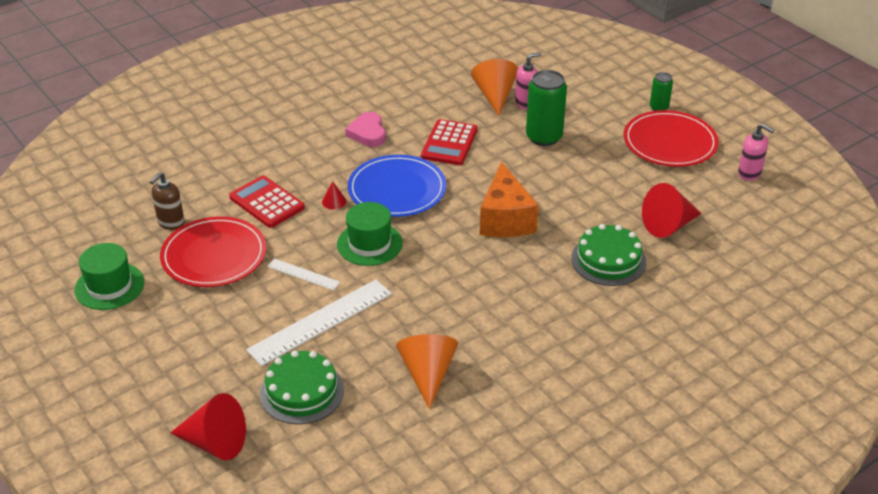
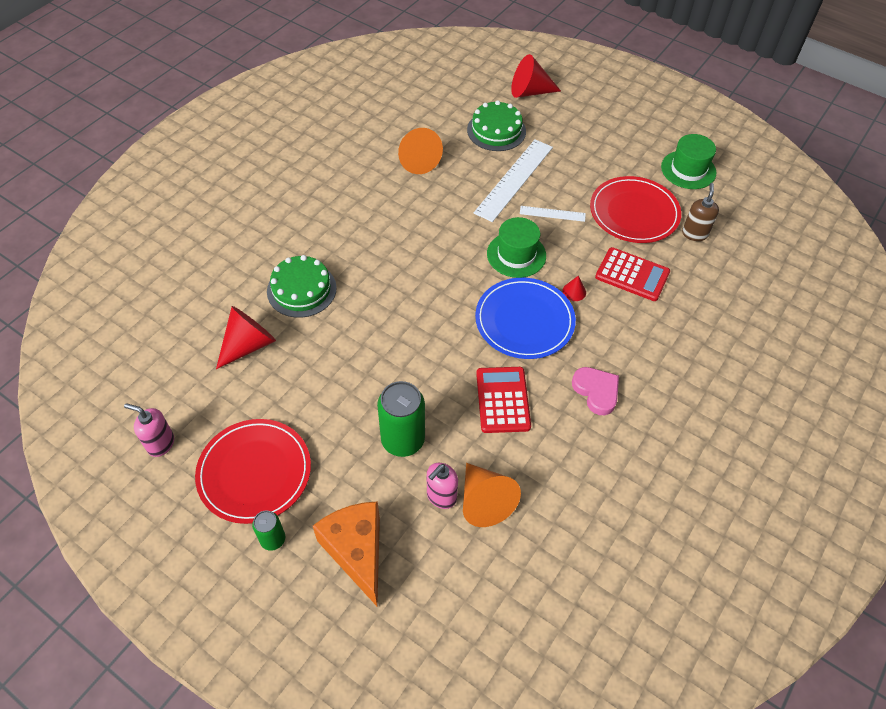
camera: 160 degrees right, 15 degrees up
orange cheese [480,162,539,237] -> orange cheese moved to [313,501,380,606]

